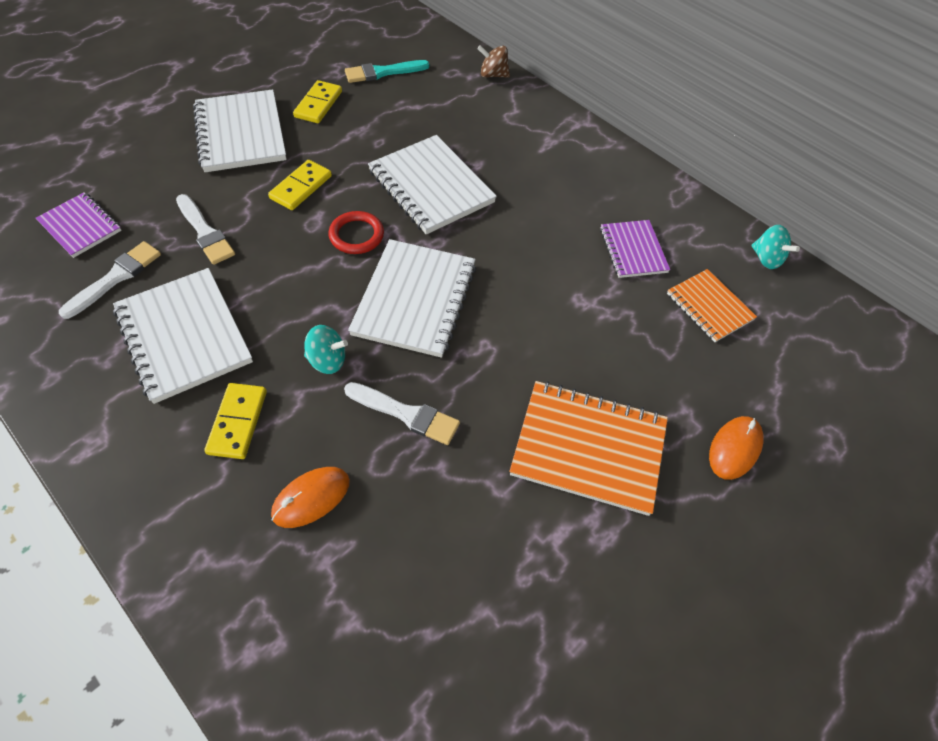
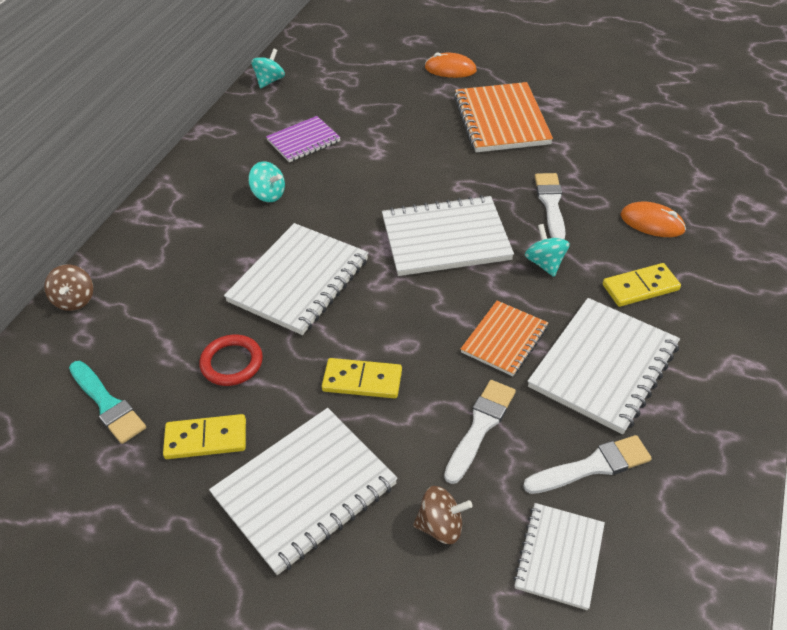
camera: 110 degrees left, 10 degrees down
purple notebook [36,192,122,258] -> white notebook [513,503,605,610]
white brush [59,241,161,319] -> white brush turned 150 degrees clockwise [523,435,652,494]
red ring [328,211,384,254] -> red ring moved to [199,334,263,386]
orange notebook [667,269,757,342] -> orange notebook moved to [461,301,548,376]
none -> turquoise spinning top [248,161,285,202]
none -> brown spinning top [413,486,473,544]

